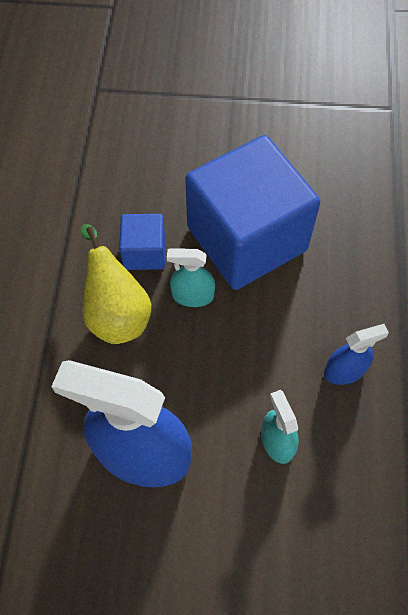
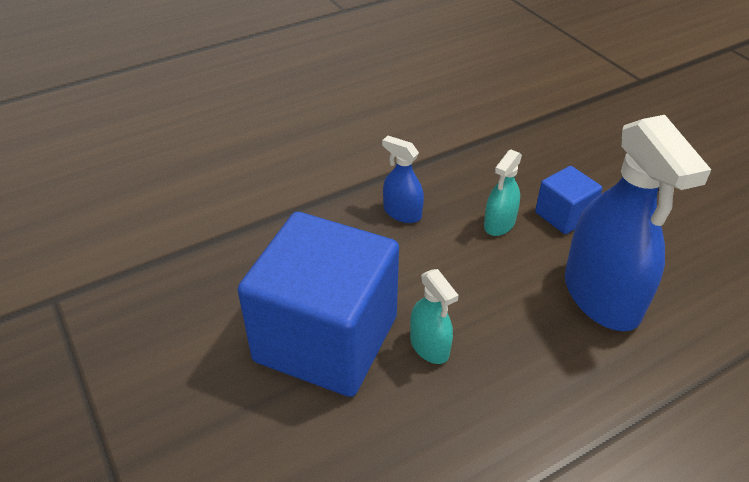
camera: 125 degrees left, 20 degrees down
yellow pear [80,224,151,344] -> none
blue cube [119,214,165,270] -> blue cube moved to [535,166,602,234]

